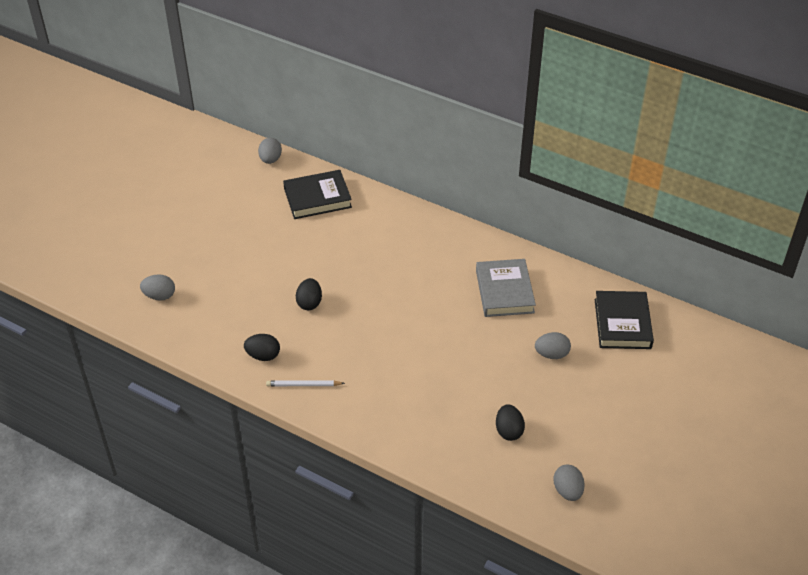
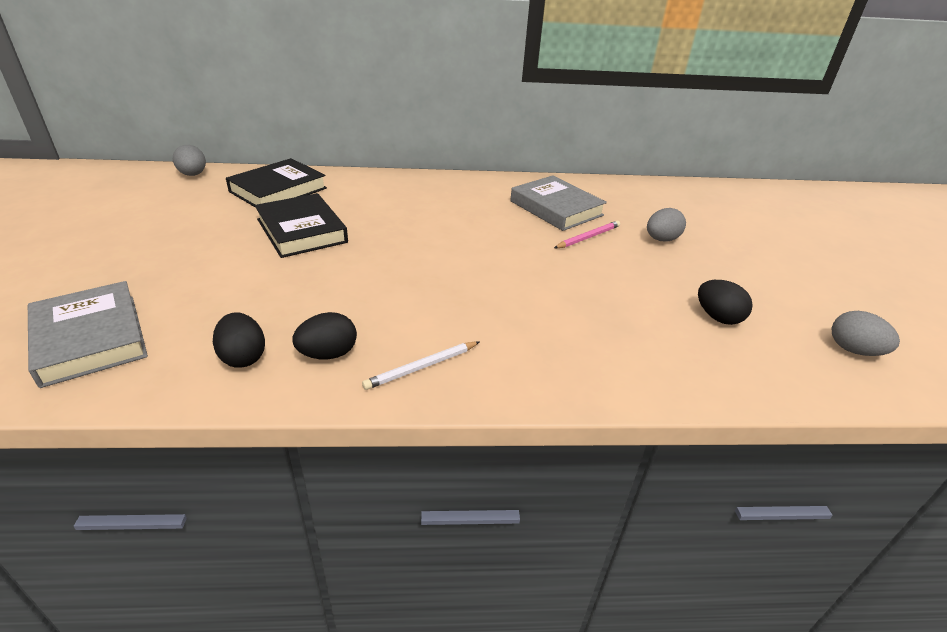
camera: 35 degrees left, 10 degrees down
grey egg [140,274,175,301] -> grey book [28,281,148,388]
black egg [296,278,322,310] -> black egg moved to [213,312,265,368]
black book [595,291,654,349] -> black book moved to [255,193,348,258]
none -> pink pencil [554,221,620,248]

